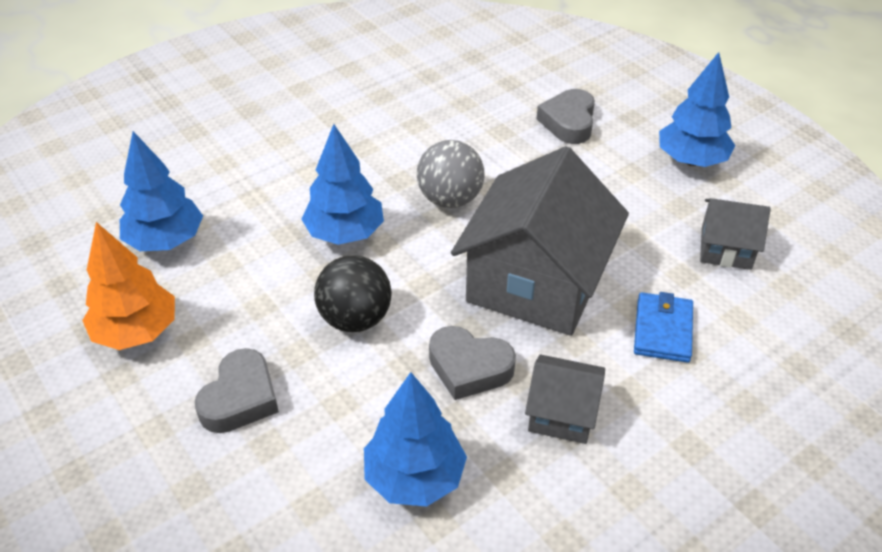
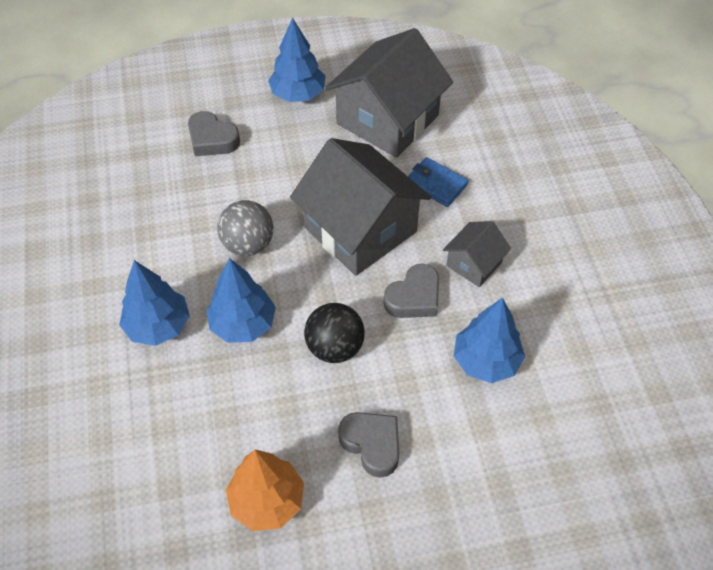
camera: 65 degrees left, 10 degrees up
blue tree [120,131,203,251] -> blue tree moved to [119,260,190,346]
grey house [700,198,771,270] -> grey house [325,28,453,158], size x2.06

